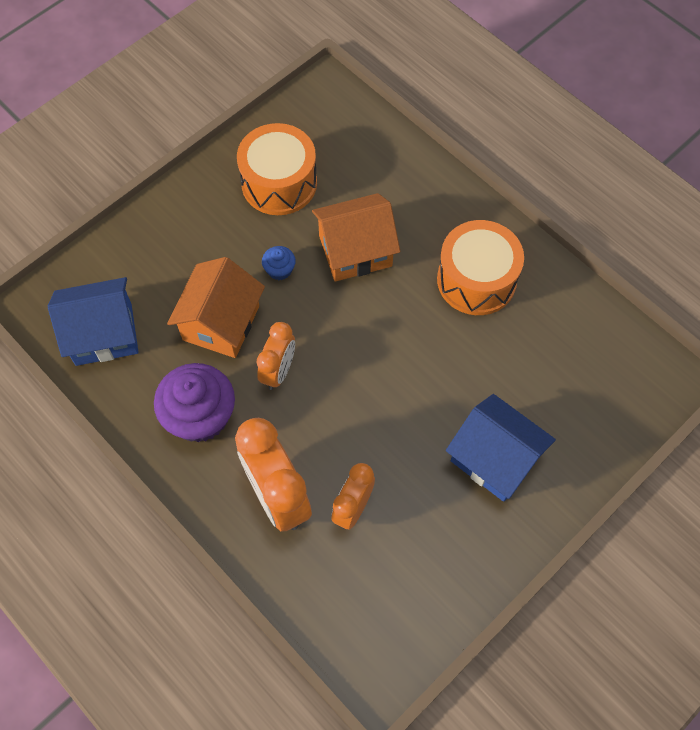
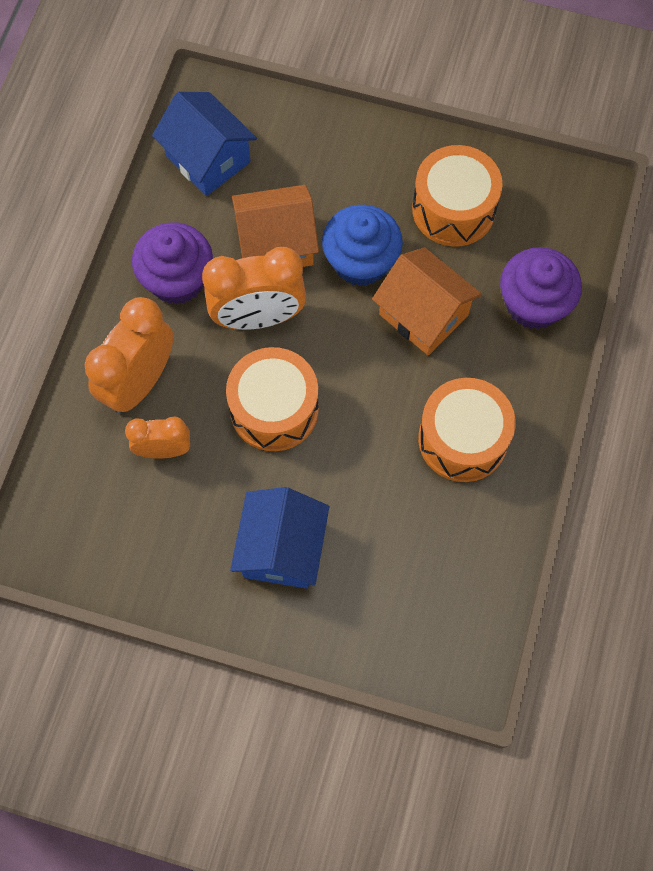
camera: 60 degrees right, 5 degrees up
orange clock [257,322,295,390] -> orange clock [202,247,306,330], size x1.68
blue cupcake [262,246,296,280] -> blue cupcake [322,205,403,286], size x2.18
none -> orange drum [226,347,319,451]
none -> purple cupcake [500,247,582,329]

